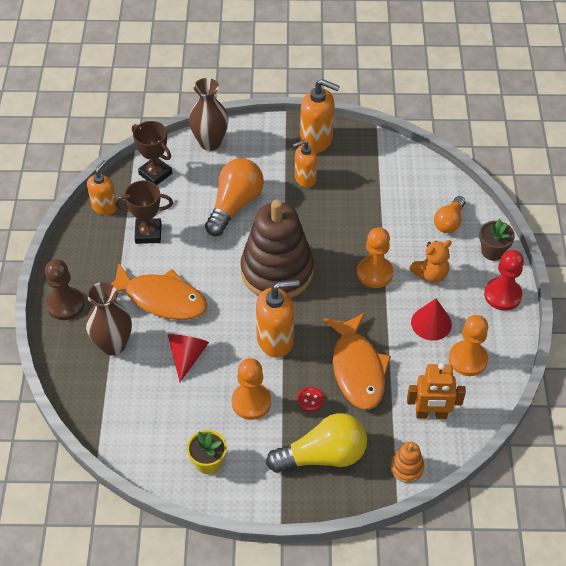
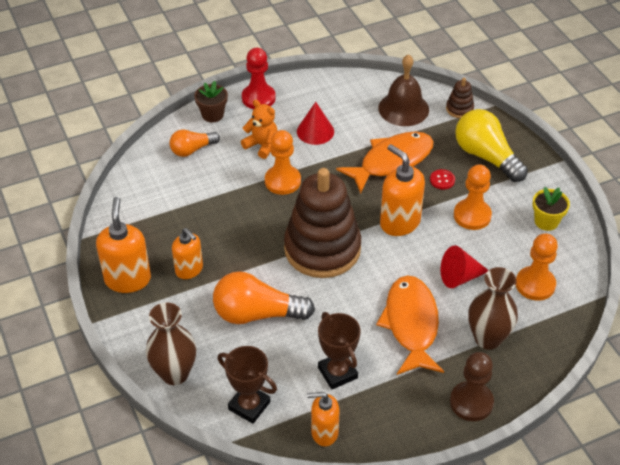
camera: 115 degrees left, 5 degrees down
brown trophy [132,121,172,185] -> brown trophy turned 75 degrees counterclockwise [218,346,277,424]
orange stacking toy [390,442,424,483] -> brown stacking toy [446,78,474,118]
orange robot [407,363,466,419] -> brown bell [378,54,429,126]
orange light bulb [434,196,465,233] -> orange light bulb turned 150 degrees clockwise [170,129,220,157]
orange pawn [449,315,488,376] -> orange pawn moved to [516,233,558,301]

